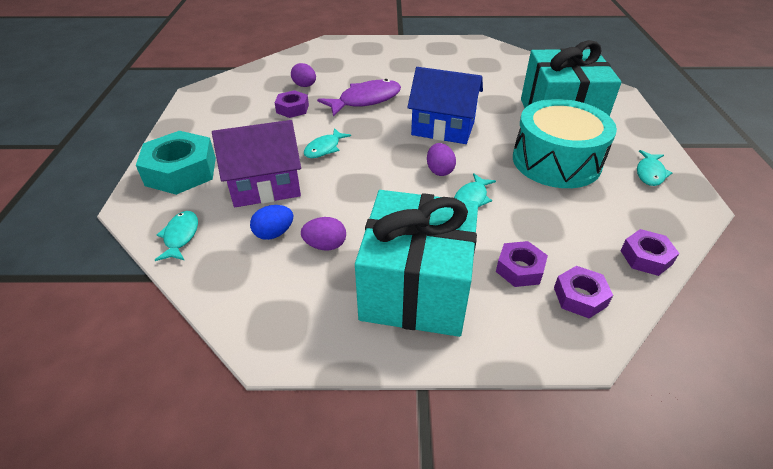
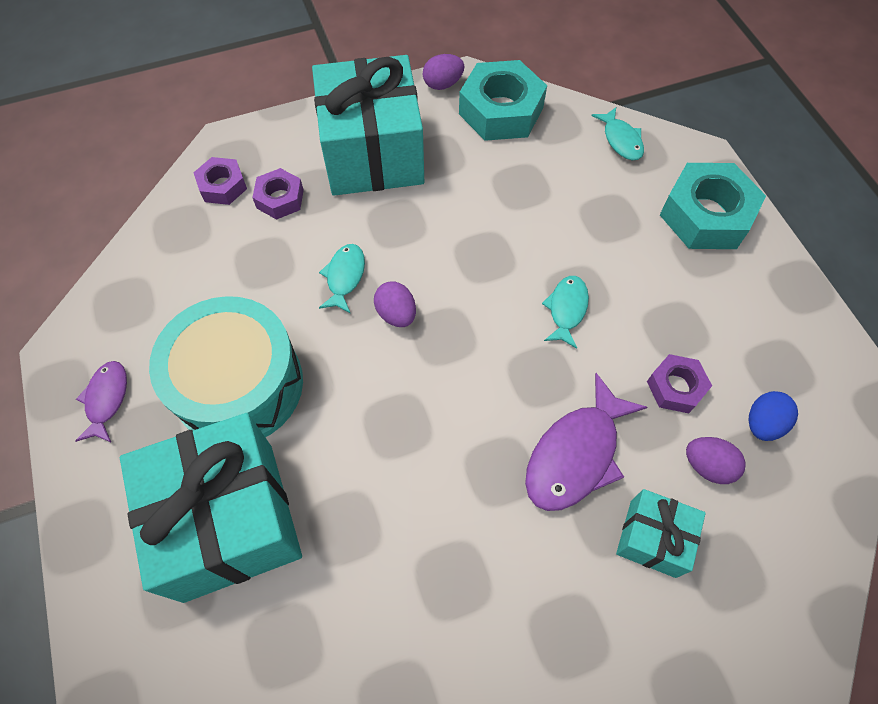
camera: 160 degrees right, 20 degrees up
purple house [212,120,301,207] -> none
blue egg [250,205,293,240] -> blue egg moved to [749,391,798,441]
purple egg [301,217,346,251] -> purple egg moved to [423,54,464,90]
blue house [407,67,483,144] -> none
purple nut [620,229,679,276] -> none
turquoise fish [637,150,672,186] -> purple fish [75,361,127,443]
none -> turquoise nut [459,60,547,141]
none -> turquoise gift [616,489,706,578]

